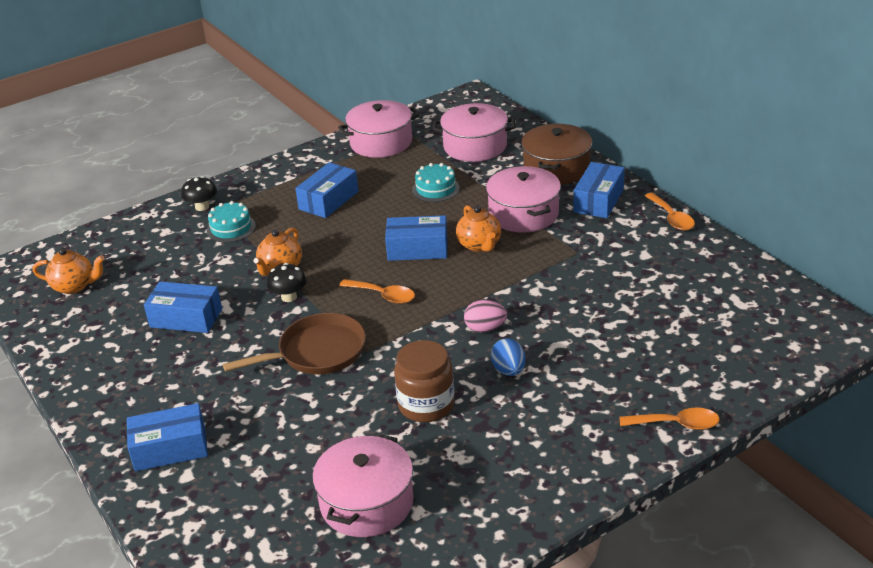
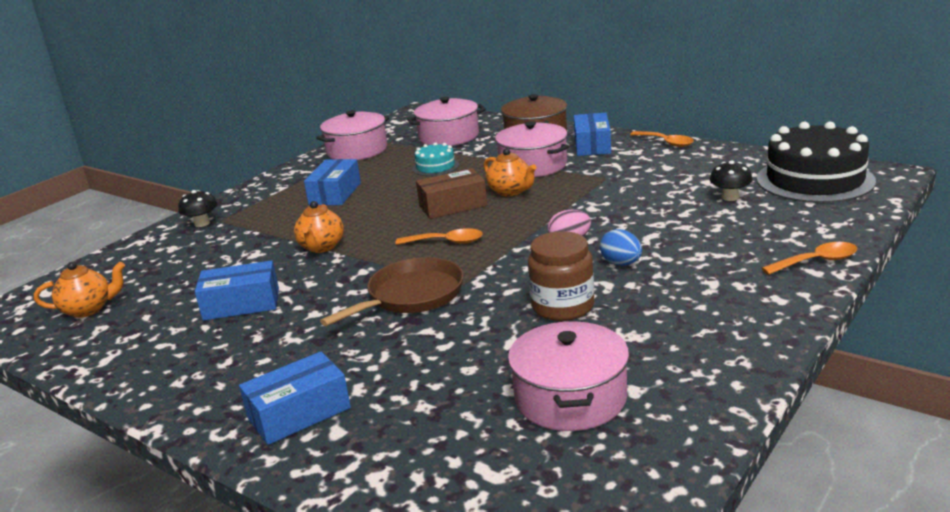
camera: 20 degrees left, 10 degrees down
turquoise cake [206,201,256,242] -> none
black mushroom [267,263,307,302] -> black mushroom moved to [710,160,753,201]
blue box [385,215,448,261] -> brown box [416,168,487,219]
none -> black cake [757,121,876,203]

